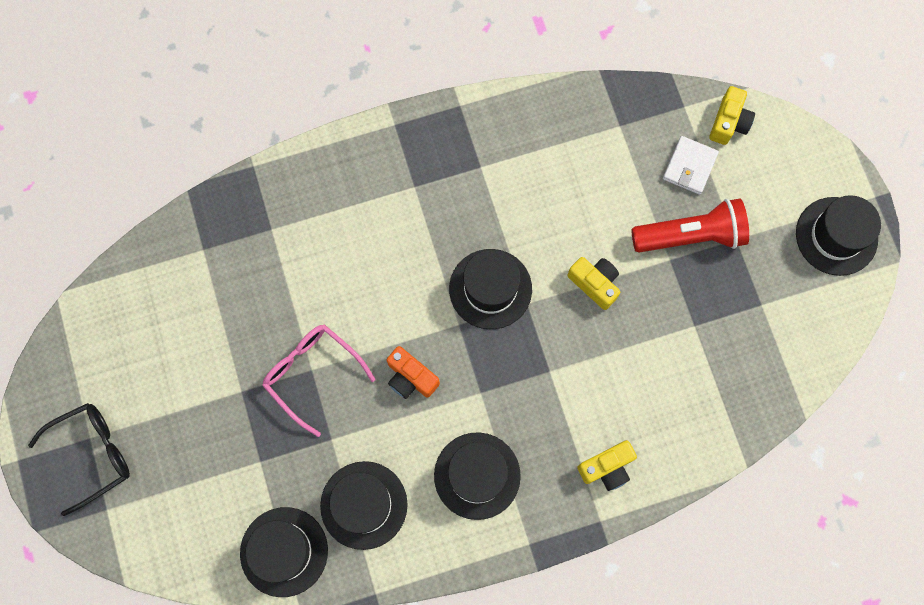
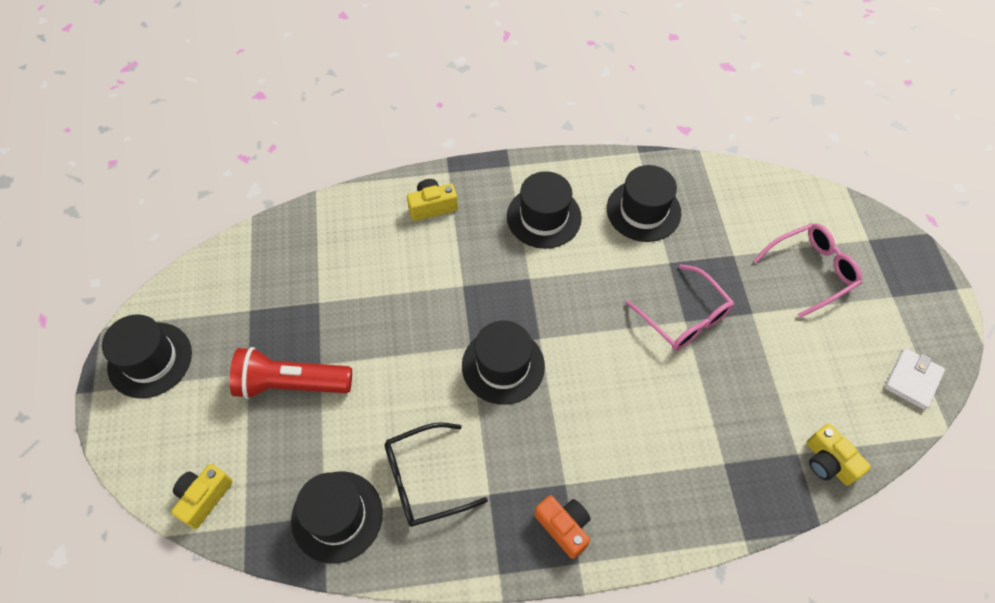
camera: 170 degrees left, 15 degrees down
black glasses [28,403,130,516] -> black glasses moved to [384,422,488,527]
black hat [240,507,328,597] -> black hat moved to [291,471,383,564]
orange camera [387,346,440,399] -> orange camera moved to [534,495,591,559]
yellow camera [567,257,620,310] -> yellow camera moved to [807,424,871,486]
white wallet [663,136,719,195] -> white wallet moved to [884,348,945,410]
none -> pink glasses [754,223,862,318]

